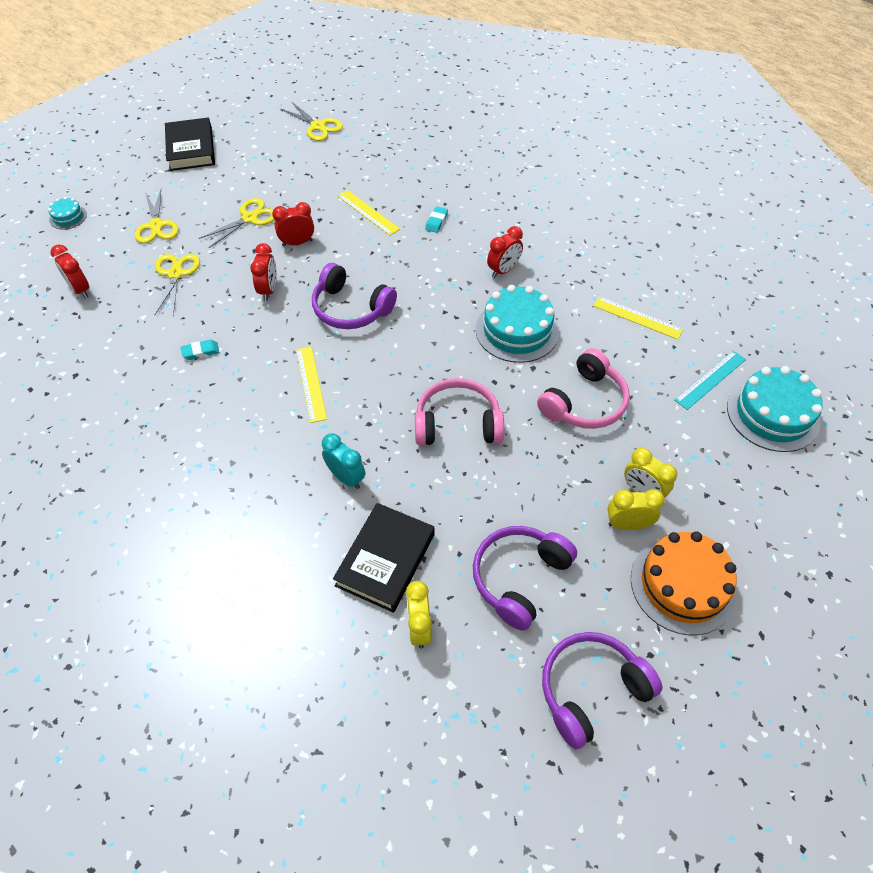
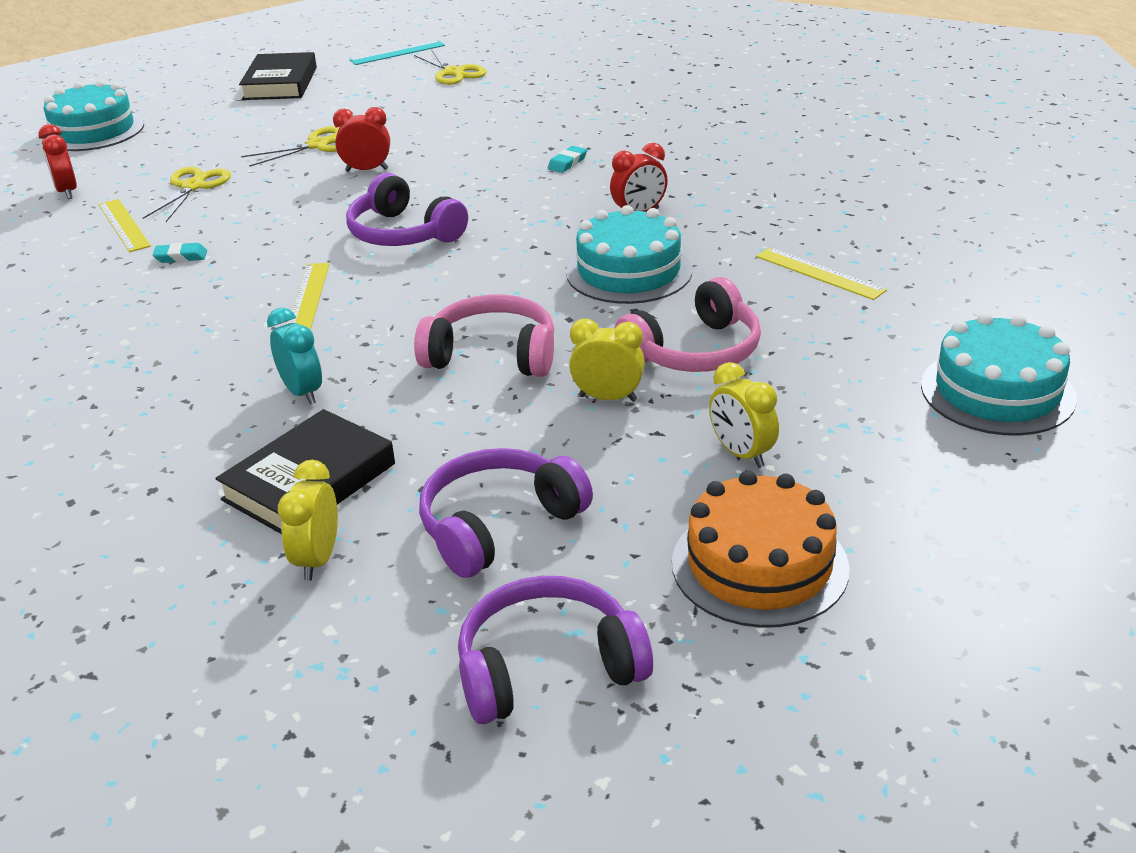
camera: 15 degrees right, 20 degrees down
turquoise cake [48,197,87,229] -> turquoise cake [42,80,144,151], size x2.05
yellow scissors [135,190,179,243] -> none
red clock [250,243,277,301] -> none
yellow ruler [338,190,400,236] -> yellow ruler moved to [98,199,151,252]
yellow clock [607,489,665,530] -> yellow clock moved to [569,318,645,401]
turquoise ruler [674,351,746,410] -> turquoise ruler moved to [350,40,445,65]

